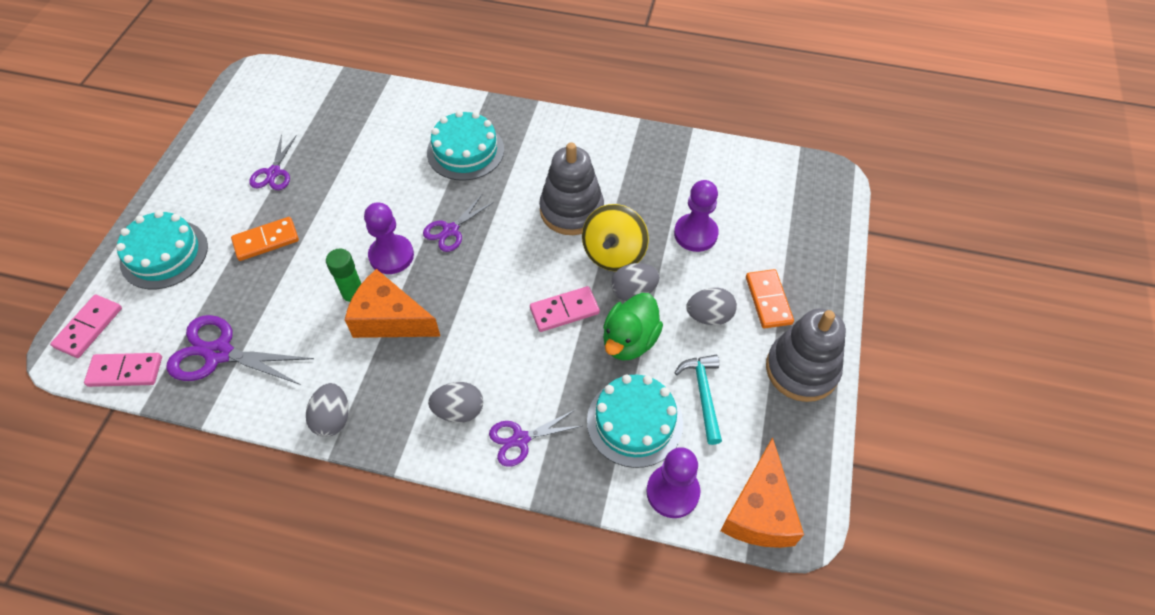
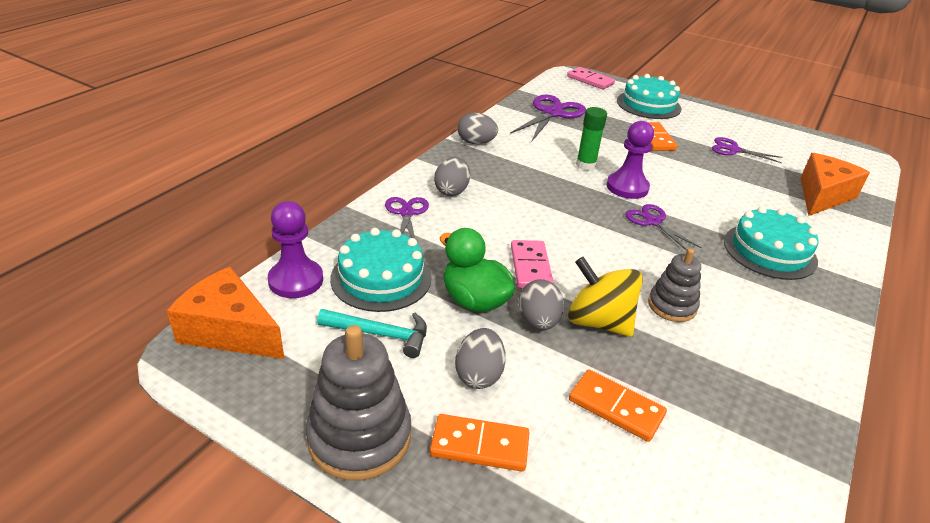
camera: 105 degrees right, 20 degrees down
pink domino [84,353,162,387] -> none
orange cheese [345,269,441,338] -> orange cheese moved to [801,153,870,216]
grey stacking toy [539,142,604,235] -> grey stacking toy [648,248,701,322], size x0.61
purple pawn [674,180,719,252] -> orange domino [569,369,667,442]

